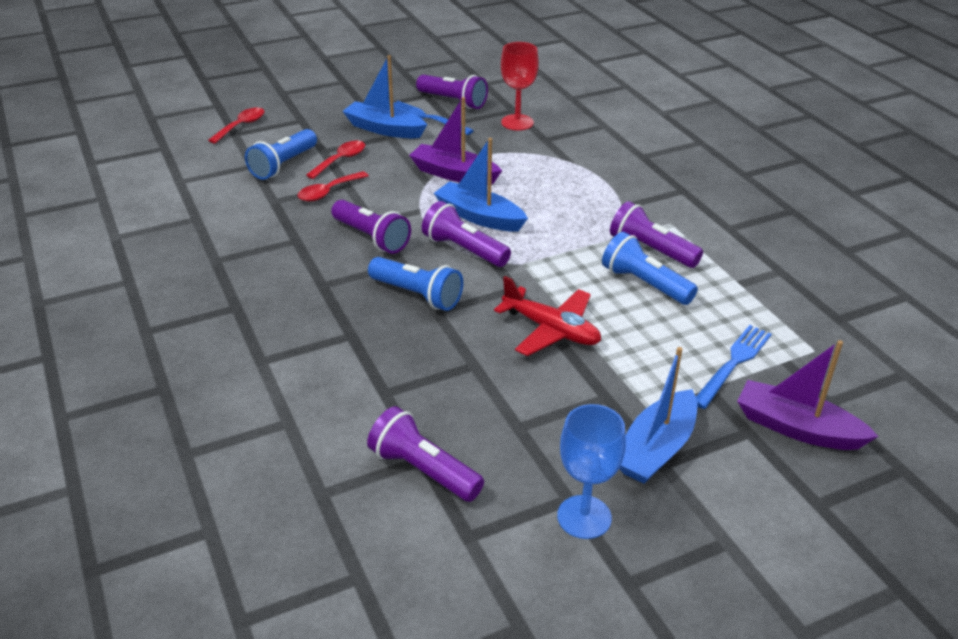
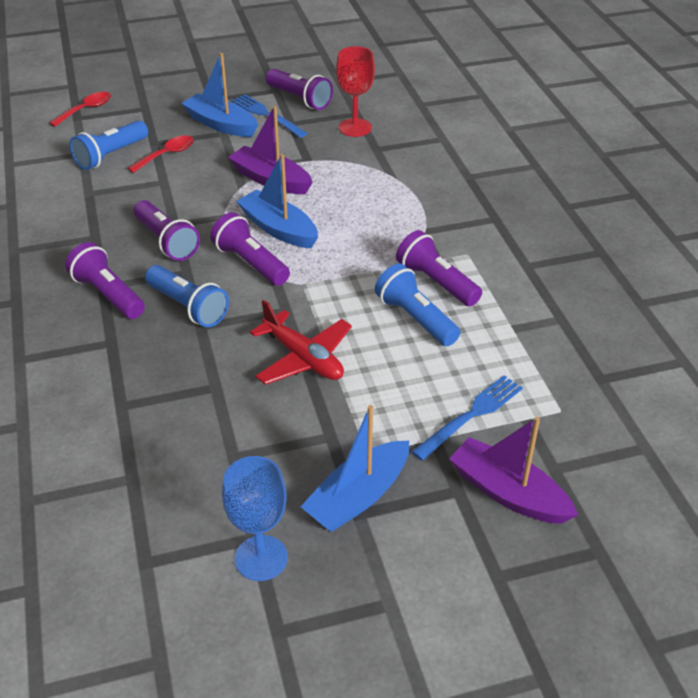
camera: 10 degrees right, 5 degrees up
red spoon [298,171,369,201] -> none
purple flashlight [367,406,484,502] -> purple flashlight moved to [65,242,145,319]

